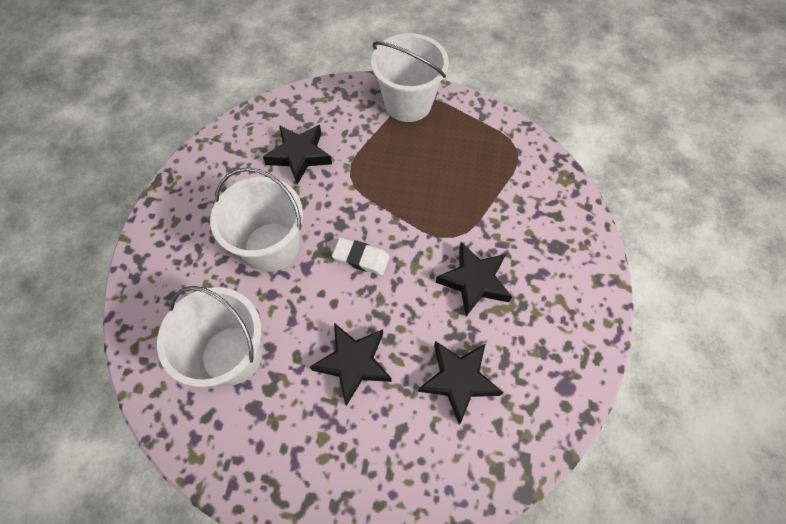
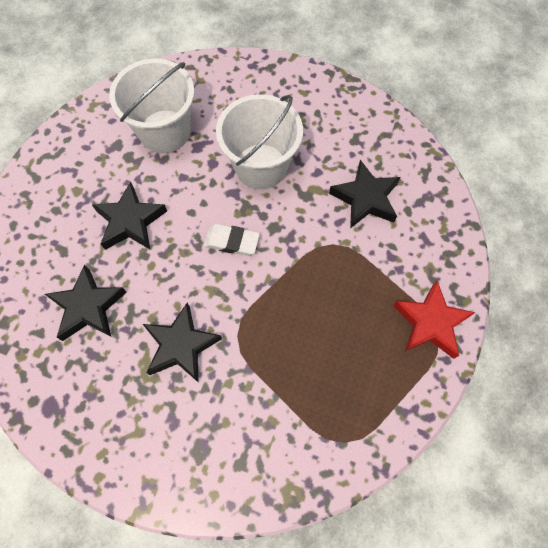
camera: 100 degrees right, 5 degrees up
white eraser [332,237,390,275] -> white eraser turned 75 degrees clockwise [204,224,260,256]
white bucket [371,33,449,122] -> red star [393,281,476,359]

